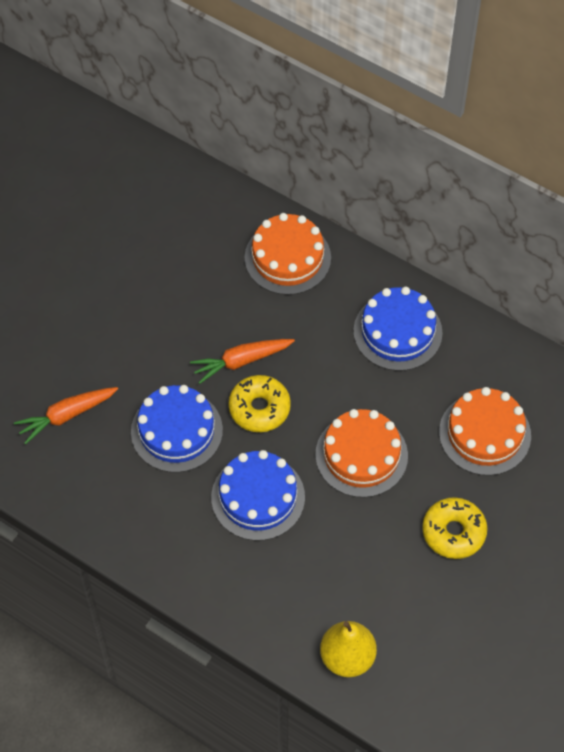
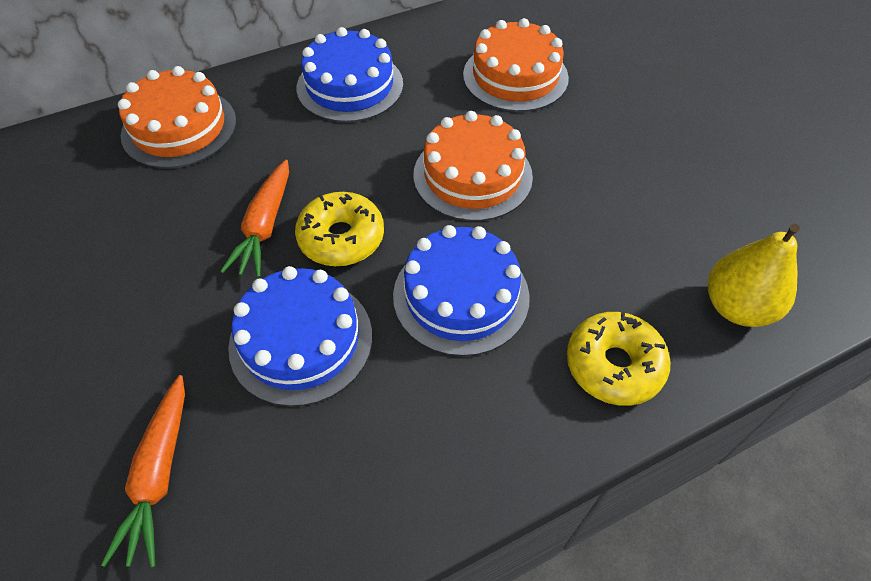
camera: 60 degrees left, 5 degrees down
yellow donut [422,497,487,559] -> yellow donut moved to [567,312,670,406]

